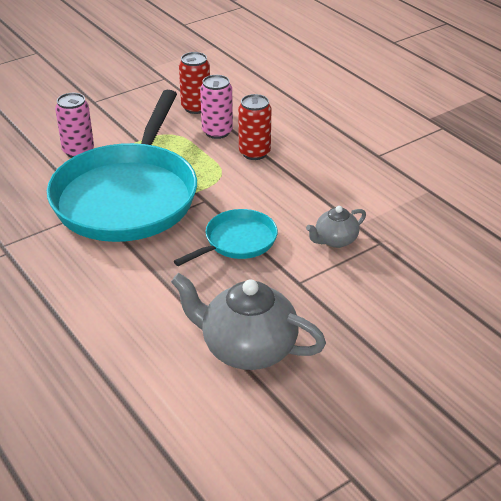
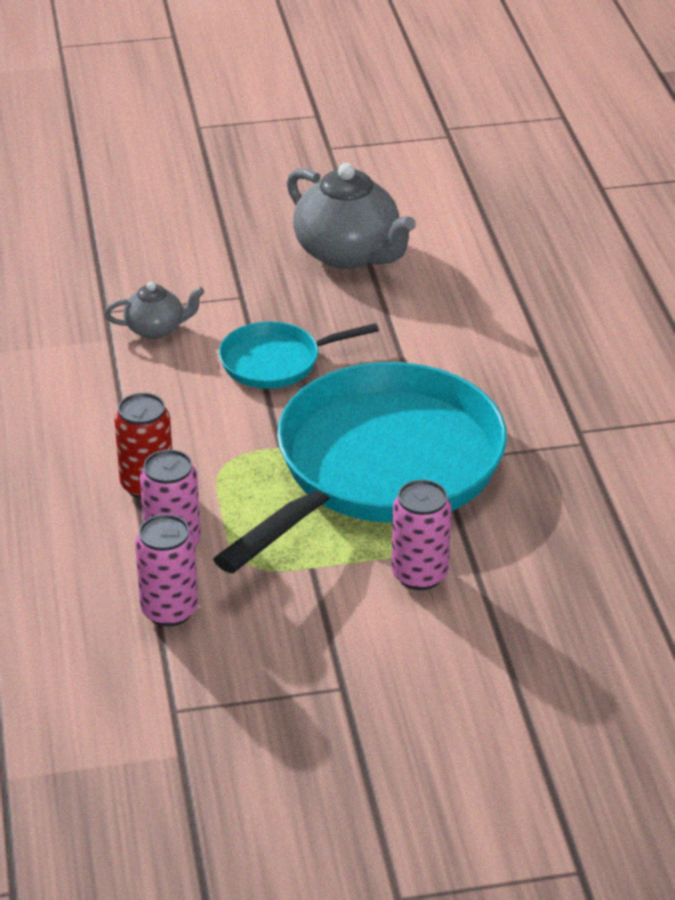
camera: 155 degrees left, 0 degrees up
red can [179,52,210,114] -> pink can [135,514,198,627]

